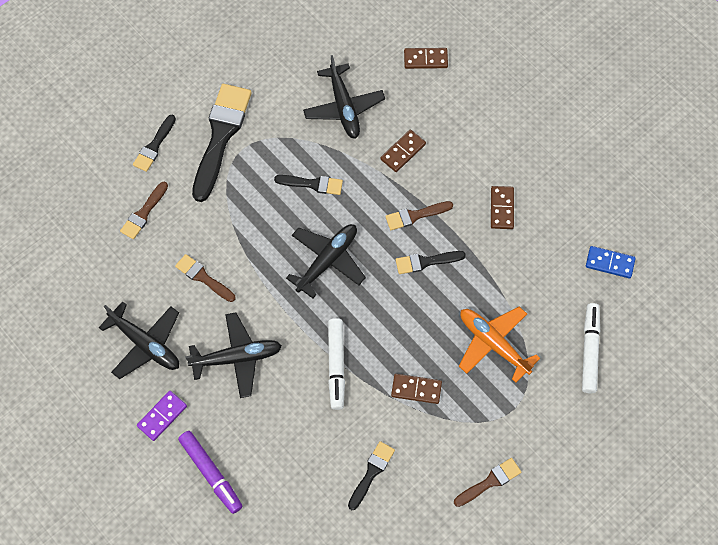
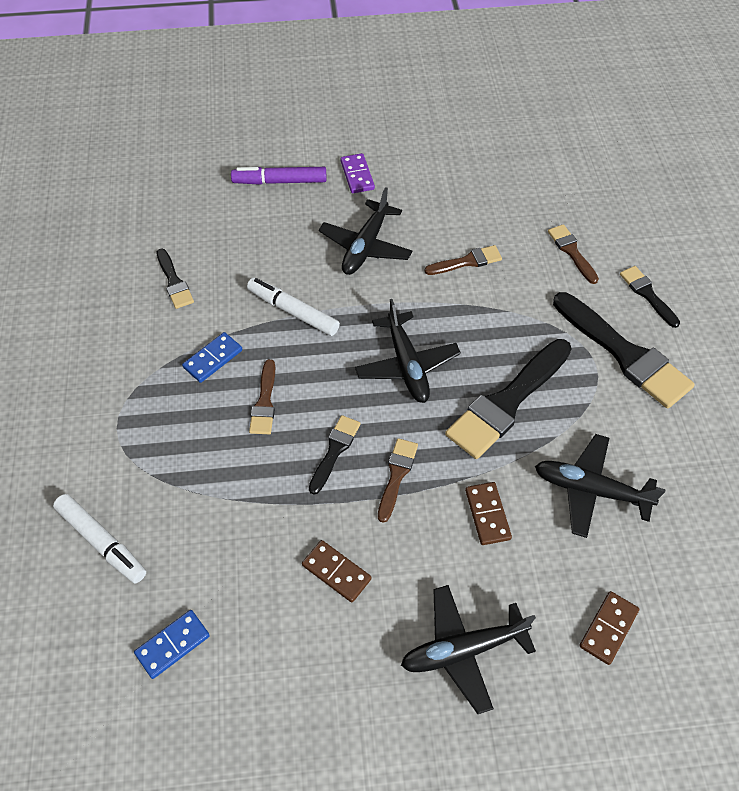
camera: 125 degrees right, 10 degrees down
black plane [98,301,179,379] -> black plane moved to [401,585,536,714]
black brush [274,175,343,195] -> black brush [445,339,572,459], size x1.95
brown domino [391,374,442,404] -> blue domino [182,332,242,383]
brown brush [454,458,521,507] -> brown brush moved to [249,359,275,434]
orange plane [459,307,540,383] -> none

